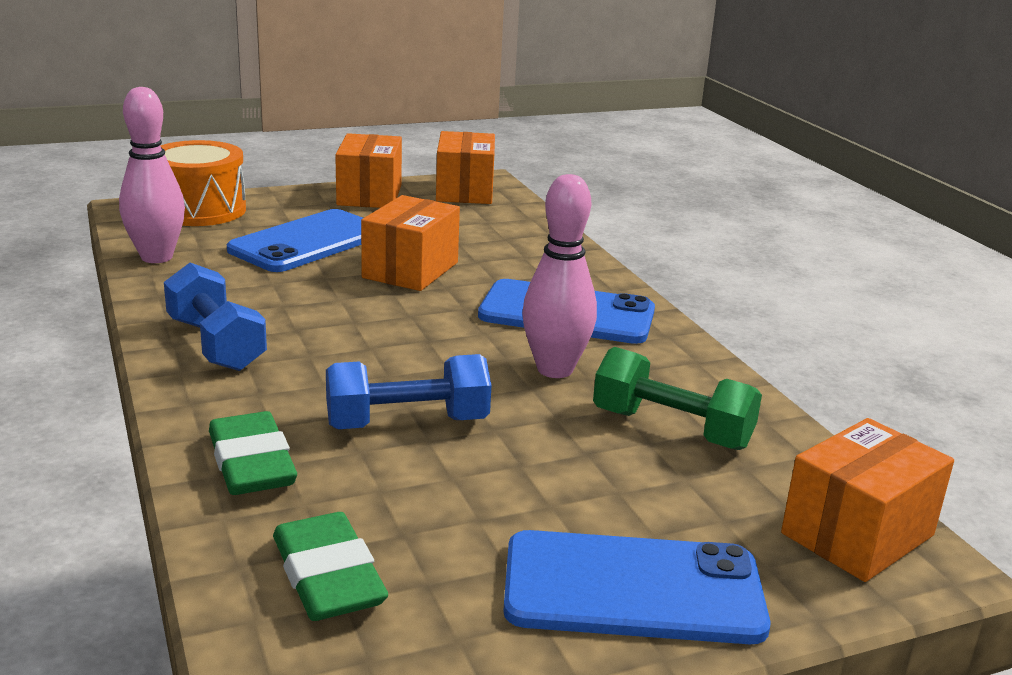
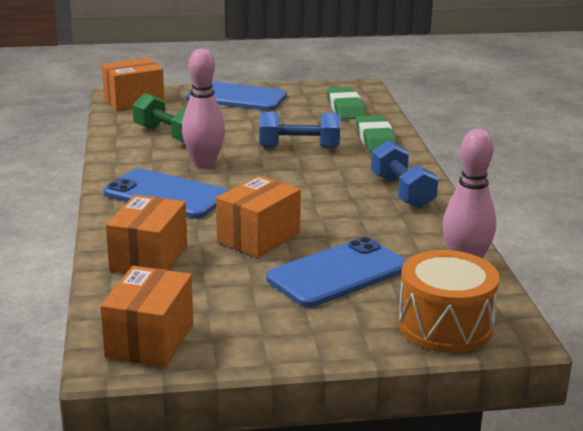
camera: 165 degrees left, 0 degrees up
orange box [335,133,402,208] -> orange box moved to [106,195,187,274]

